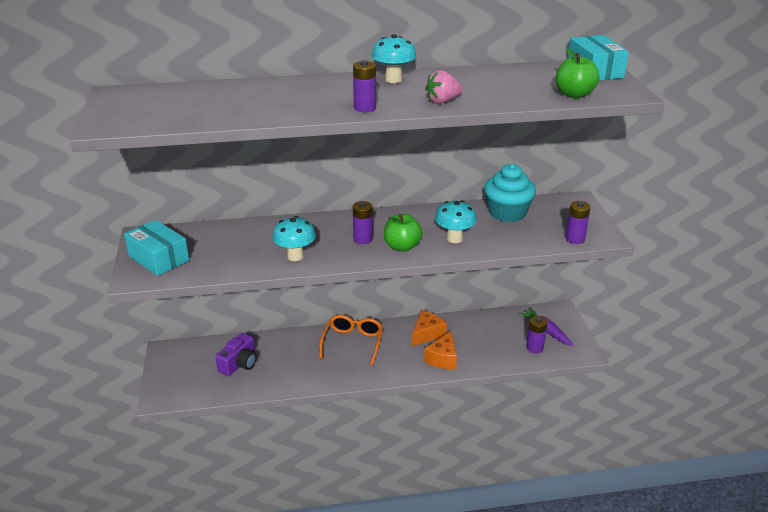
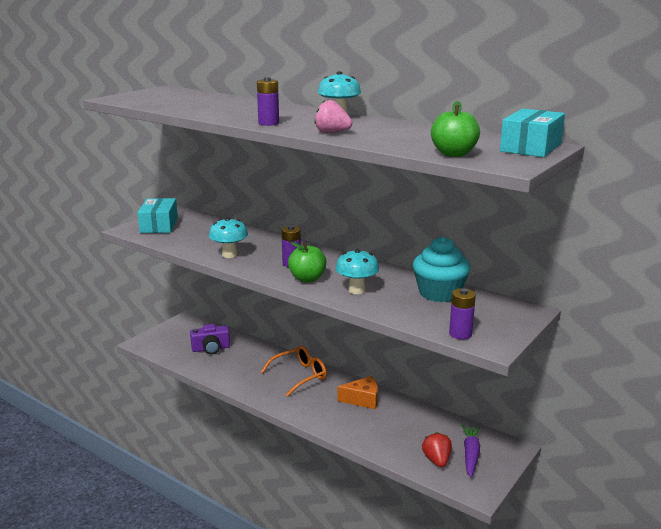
camera: 45 degrees right, 10 degrees down
orange cheese [424,331,457,370] -> none
purple battery [526,316,548,354] -> red strawberry [422,432,452,467]

